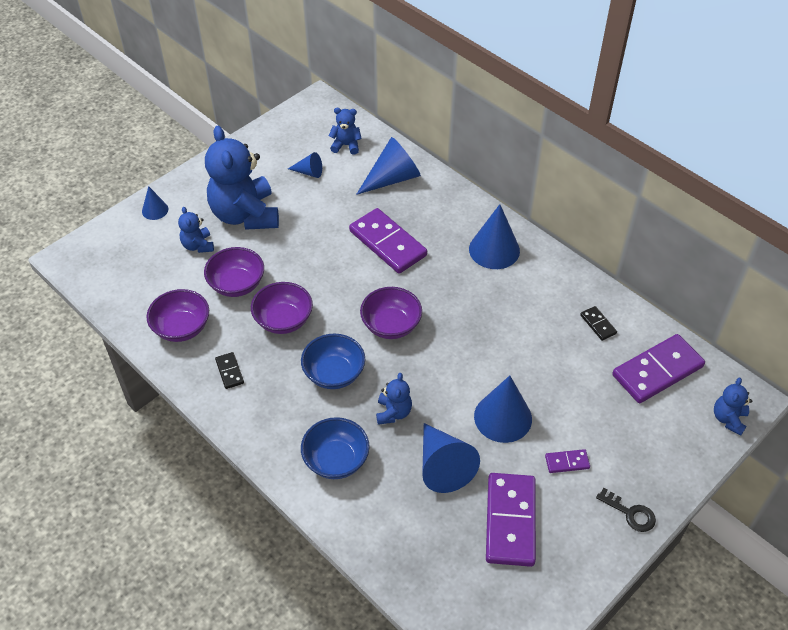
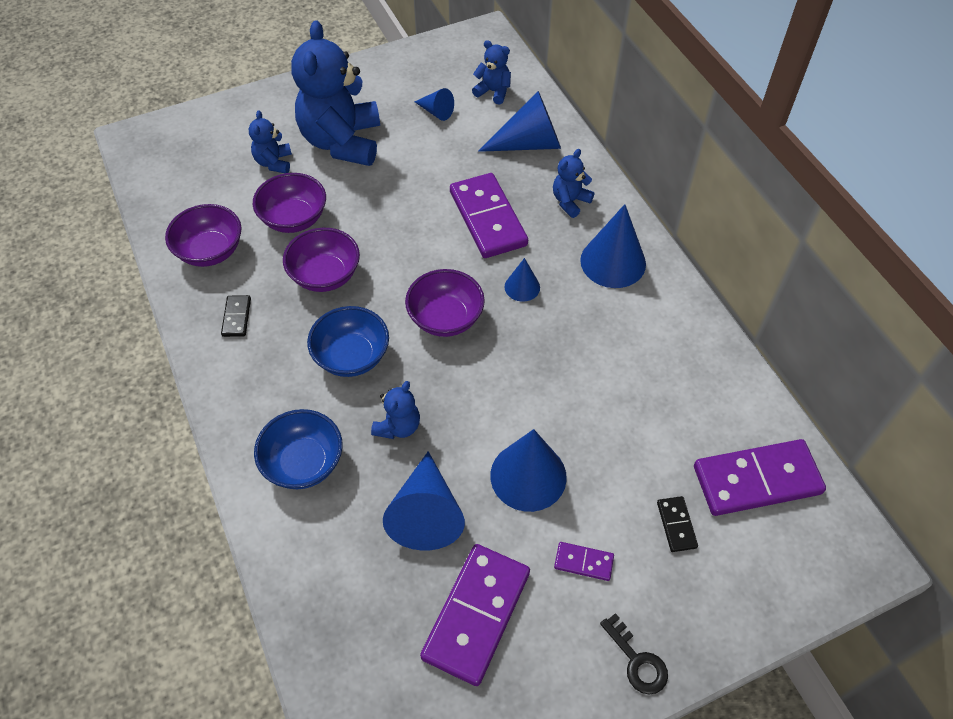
camera: 20 degrees right, 5 degrees up
blue cone [142,186,168,220] -> blue cone moved to [505,258,540,302]
black domino [580,306,617,341] -> black domino moved to [657,496,698,552]
blue teddy bear [714,378,752,436] -> blue teddy bear moved to [553,149,594,218]

